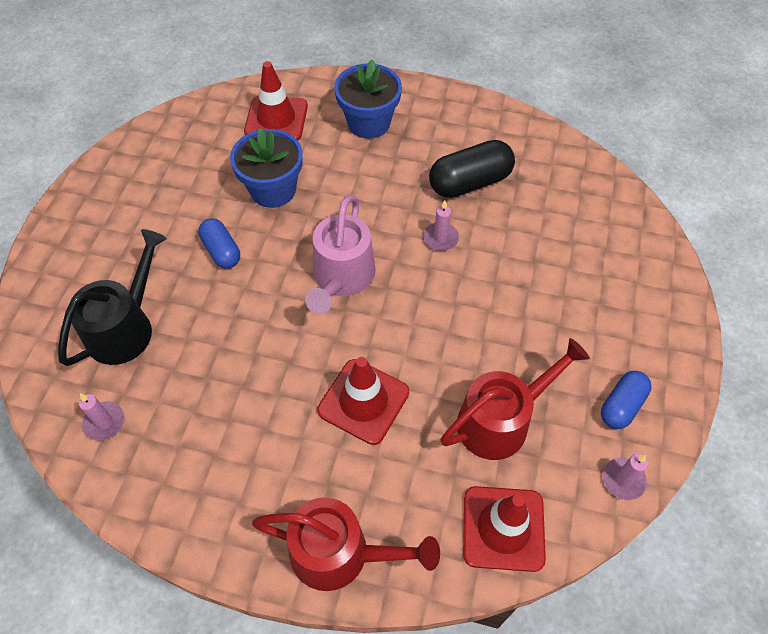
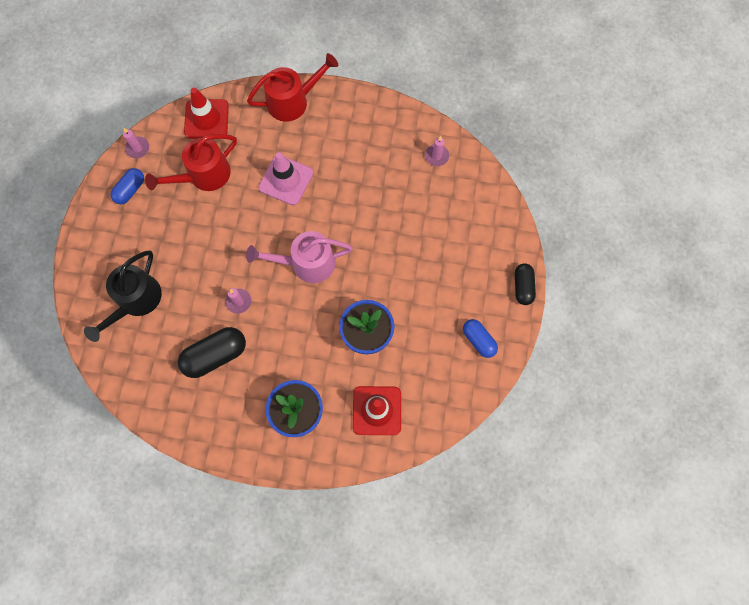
camera: 175 degrees right, 15 degrees up
black watering can [58,229,167,366] -> black watering can moved to [84,250,162,342]
blue capsule [198,218,240,268] -> blue capsule moved to [463,319,498,358]
red watering can [252,497,440,591] -> red watering can turned 150 degrees clockwise [247,53,338,122]
pink watering can [305,195,376,314] -> pink watering can turned 105 degrees counterclockwise [246,231,353,283]
red traffic cone [317,357,409,445] -> pink traffic cone [259,152,313,205]
none -> black capsule [515,263,536,305]

